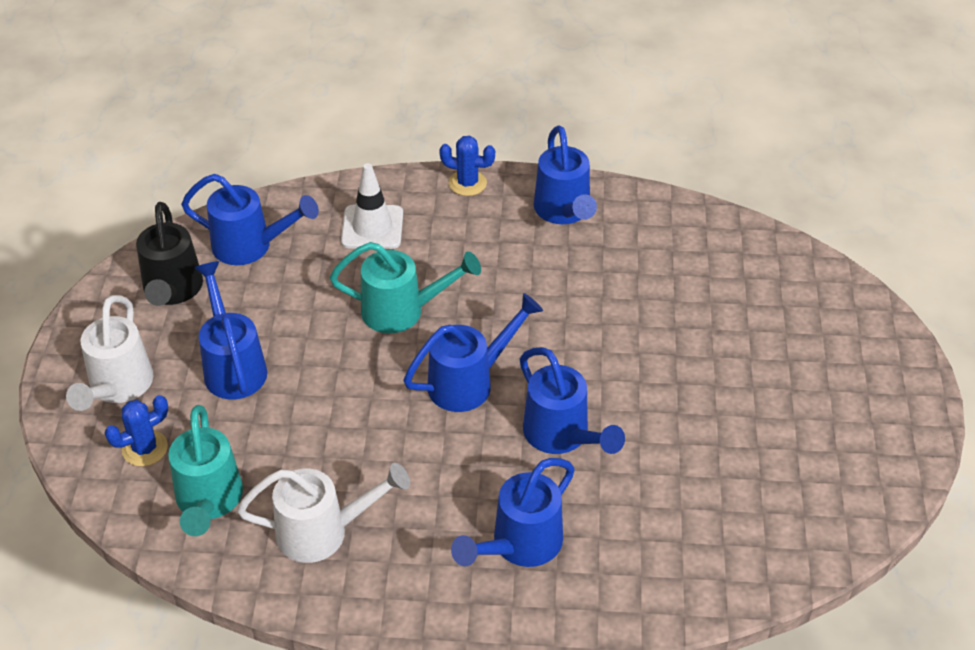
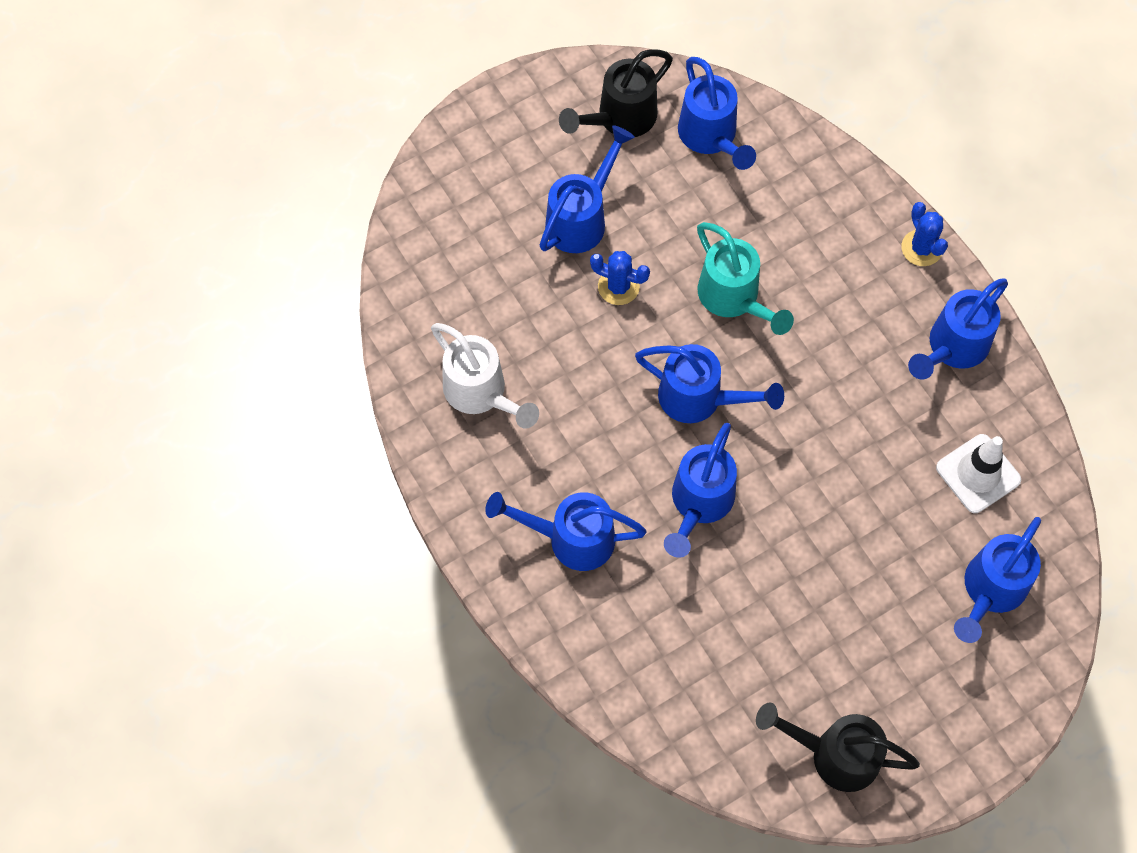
camera: 55 degrees right, 20 degrees up
white watering can [66,295,153,411] -> none
blue cactus [105,395,168,466] -> blue cactus moved to [590,251,650,305]
turquoise watering can [168,405,243,536] -> none
white traffic cone [341,163,403,249] -> white traffic cone moved to [936,434,1021,513]
none -> black watering can [756,702,920,792]
none -> blue watering can [954,517,1041,643]

